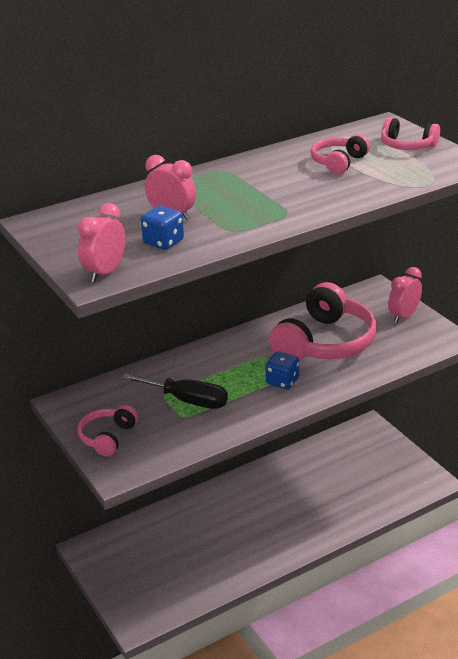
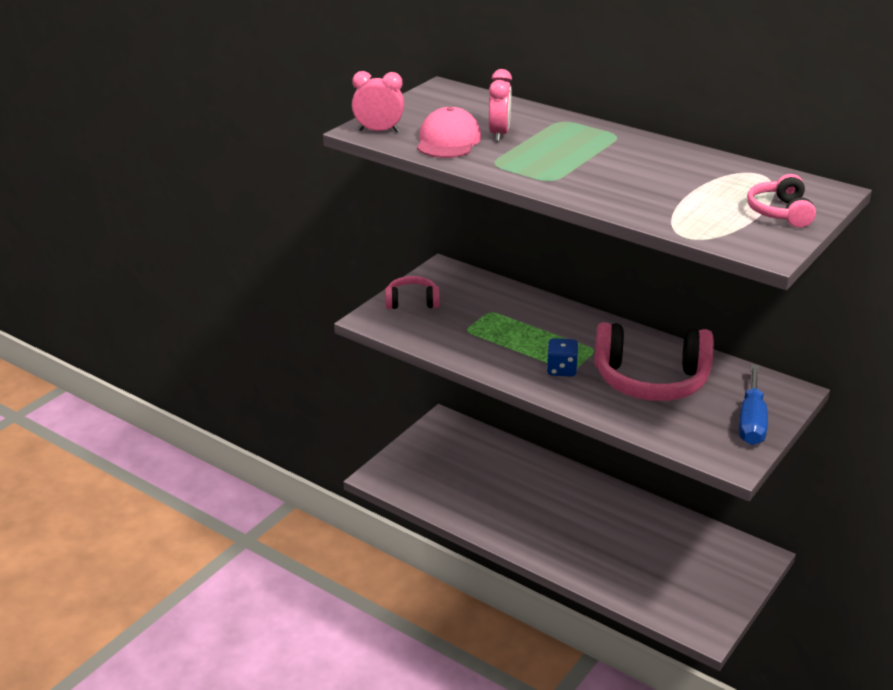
camera: 65 degrees right, 0 degrees up
black screwdriver [122,373,228,409] -> none
blue dice [141,206,184,250] -> pink cap [417,107,481,158]
pink headphones [311,134,370,174] -> none
pink clock [388,267,422,323] -> blue screwdriver [739,365,768,445]

